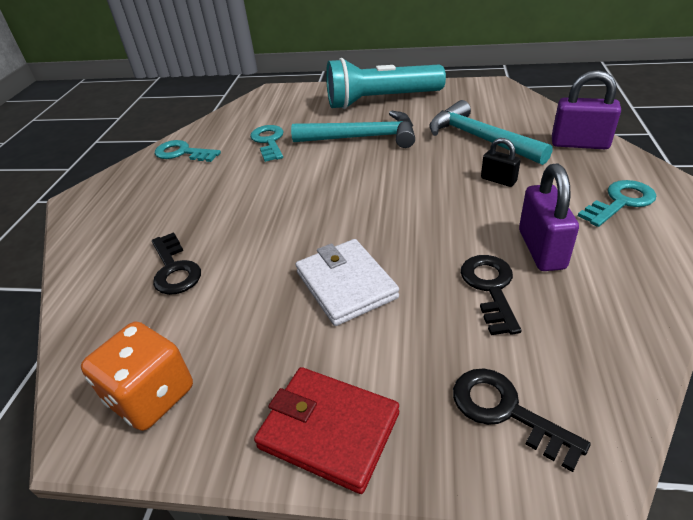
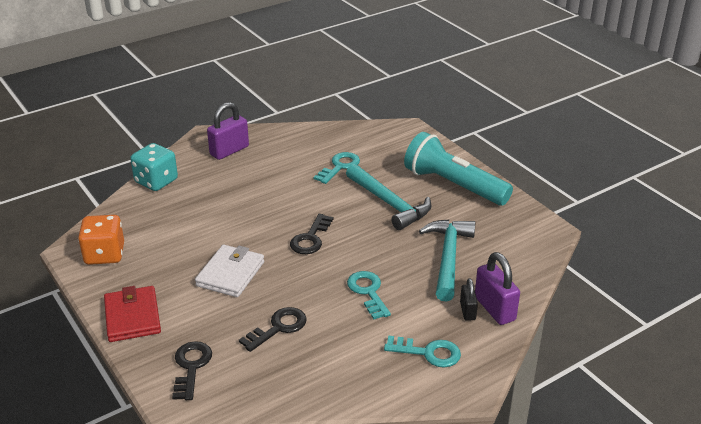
camera: 45 degrees right, 5 degrees down
black key [152,232,201,295] -> black key moved to [290,214,333,254]
turquoise key [155,140,221,162] -> turquoise key moved to [347,271,391,320]
black padlock [481,138,521,187] -> black padlock moved to [460,278,478,321]
purple padlock [519,163,579,271] -> purple padlock moved to [207,102,249,160]
none -> turquoise dice [130,143,178,191]

